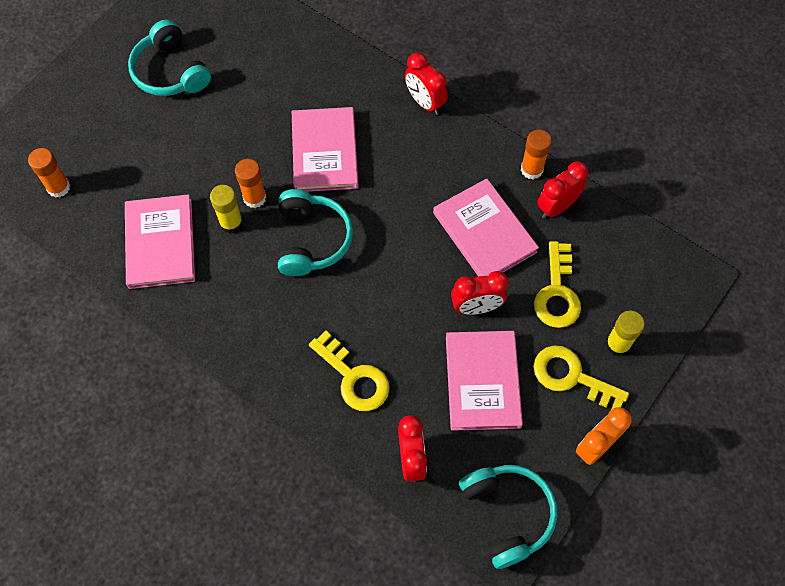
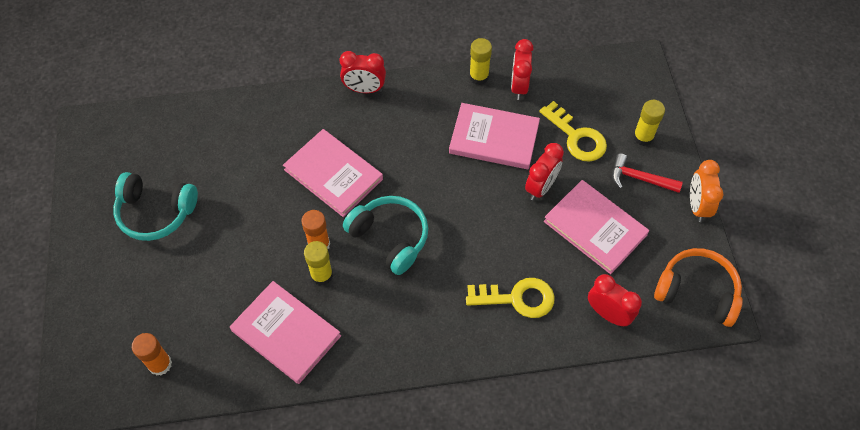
camera: 45 degrees left, 5 degrees down
turquoise headphones [459,465,557,569] -> orange headphones [654,248,743,327]
orange glue stick [521,129,552,180] -> yellow glue stick [469,38,492,85]
yellow key [534,345,629,410] -> red hammer [612,153,683,193]

